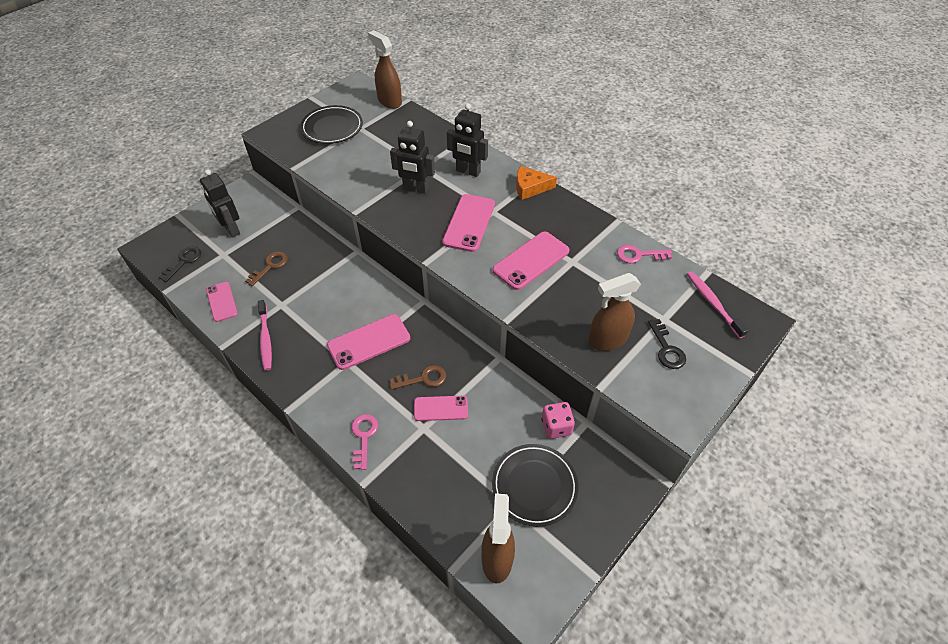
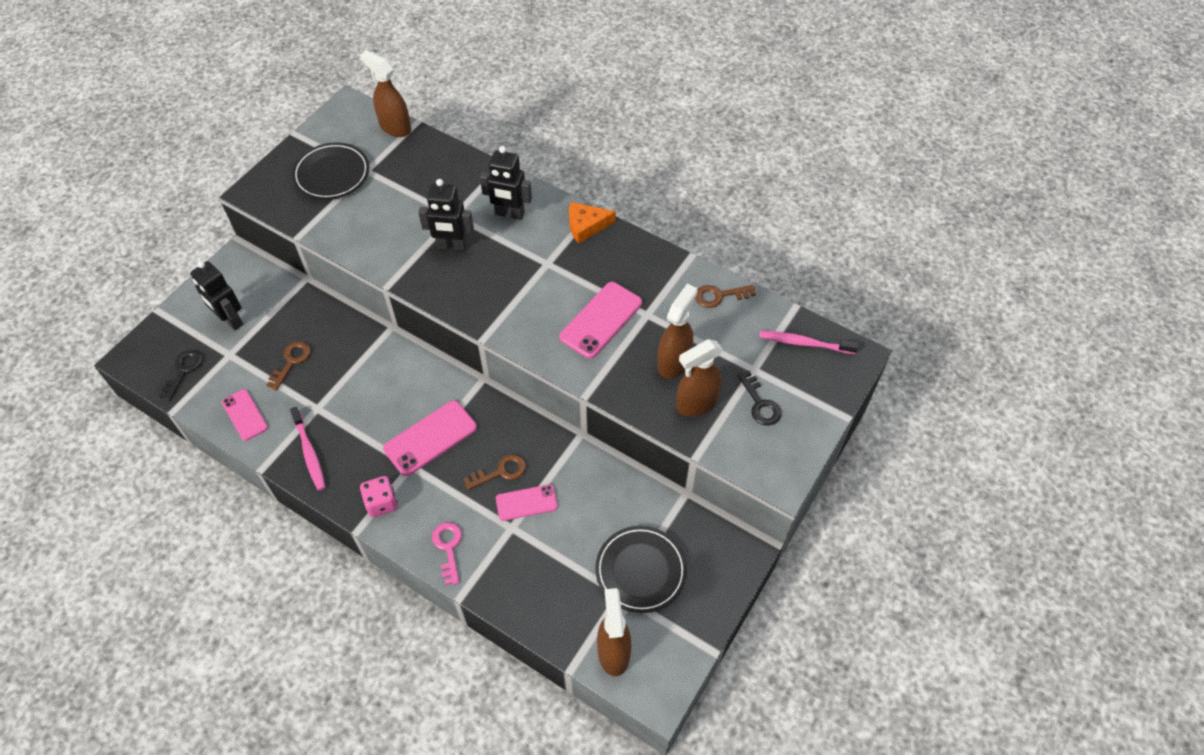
camera: 10 degrees left, 5 degrees up
pink phone [442,194,495,252] -> none
pink dice [541,402,575,439] -> pink dice moved to [360,476,398,517]
pink key [617,245,672,263] -> brown key [695,285,756,308]
pink toothbrush [687,271,748,338] -> pink toothbrush turned 45 degrees counterclockwise [759,331,858,354]
none -> brown spray bottle [657,284,698,378]

